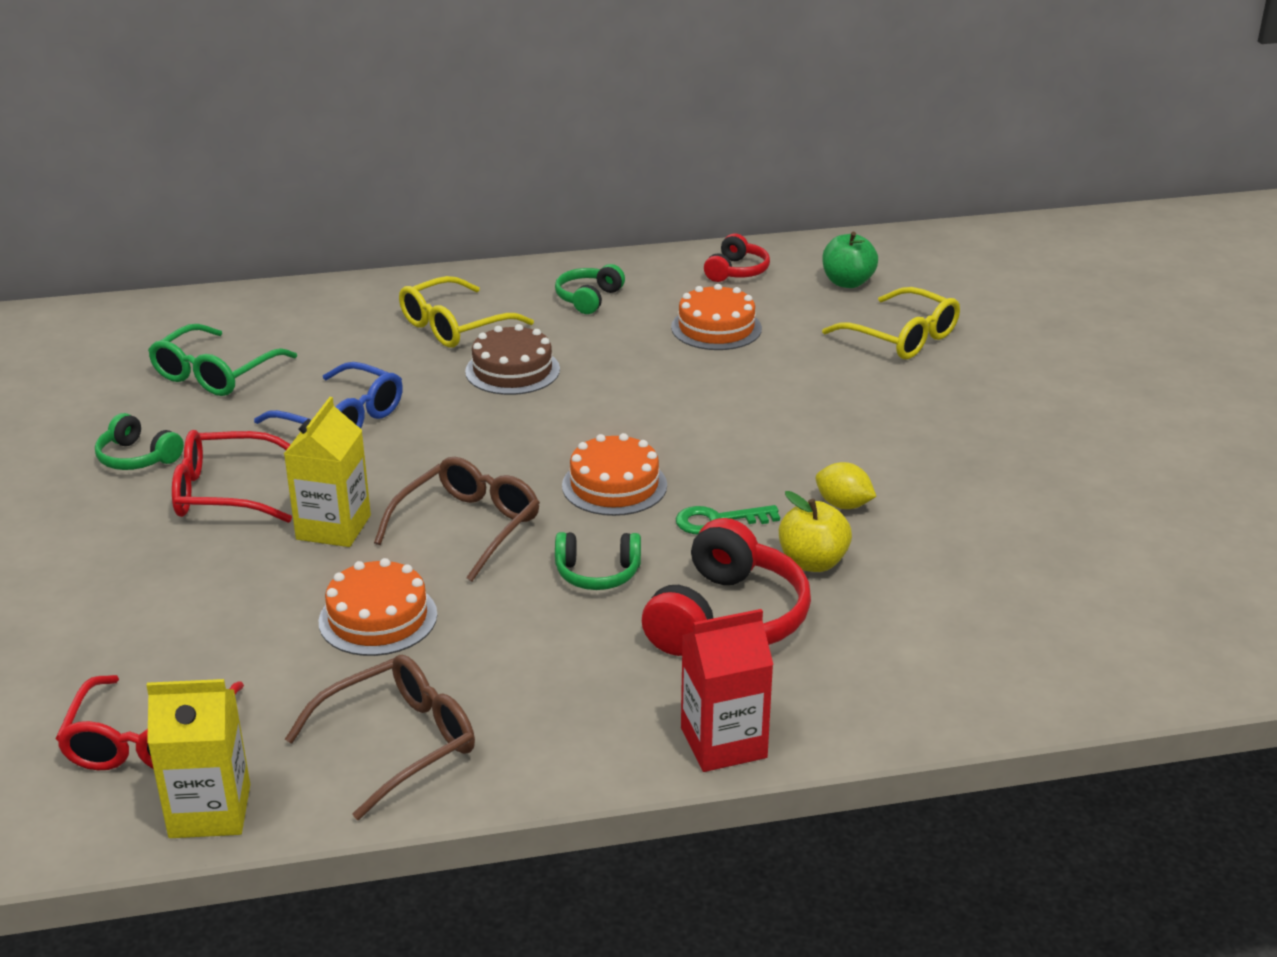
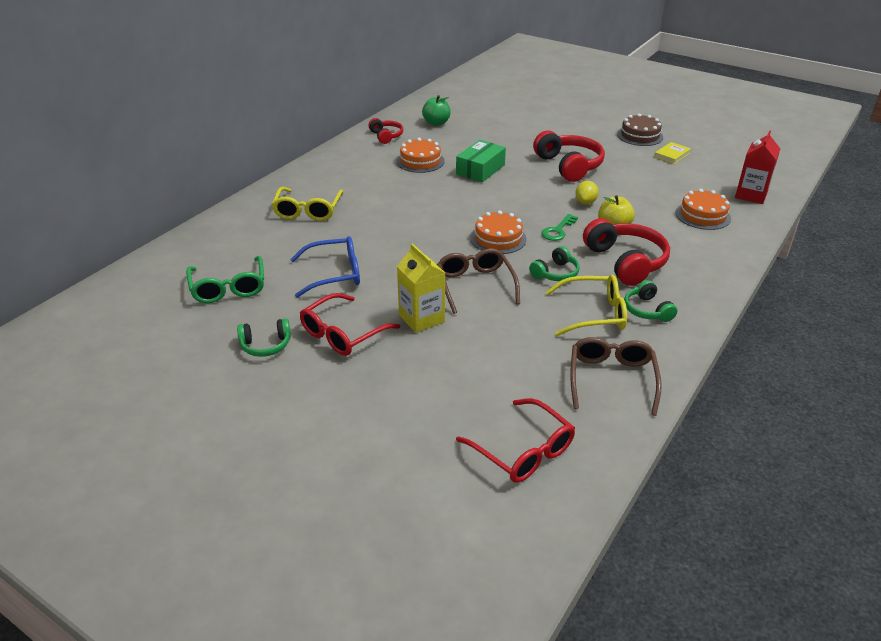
camera: 45 degrees left, 5 degrees up
yellow carton [146,679,250,838] -> none
orange cake [319,558,437,656] -> orange cake moved to [676,189,731,230]
brown cake [465,324,560,395] -> brown cake moved to [617,114,663,146]
green headphones [555,264,625,314] -> green headphones moved to [624,280,677,322]
red carton [681,609,773,772] -> red carton moved to [735,130,780,204]
yellow lemon [816,462,876,509] -> yellow lemon turned 60 degrees counterclockwise [575,181,599,205]
yellow glasses [822,287,960,359] -> yellow glasses moved to [546,275,627,336]
none -> green box [456,140,506,182]
none -> red headphones [533,131,605,182]
none -> yellow book [654,142,691,164]

